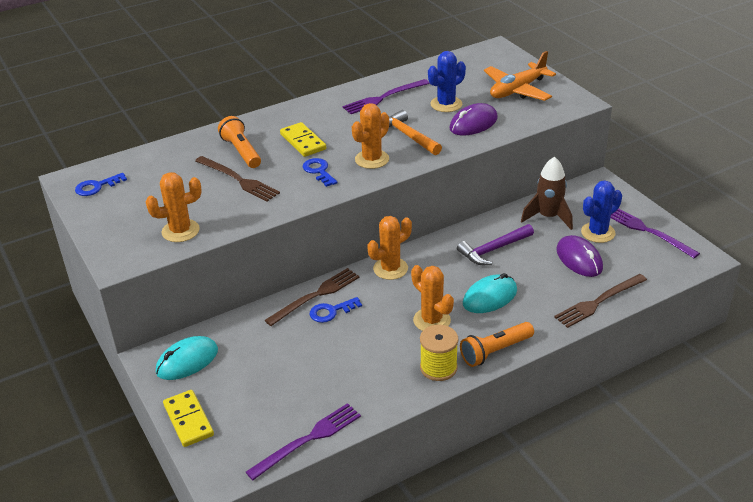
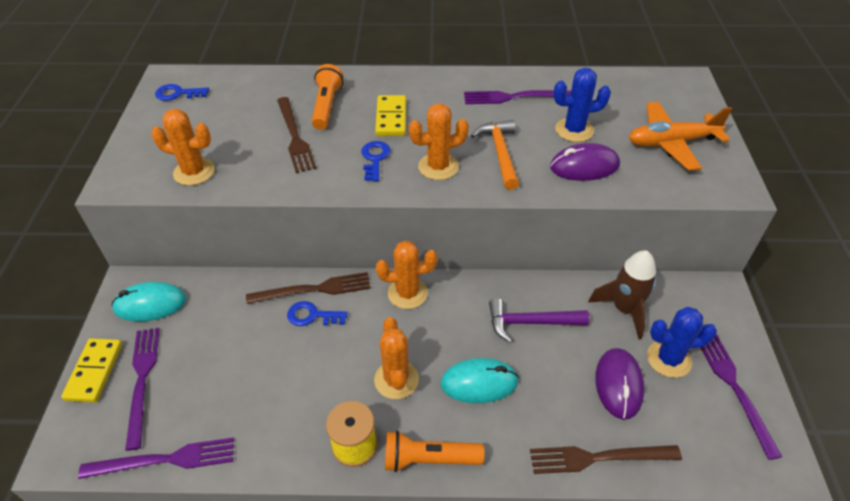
camera: 30 degrees right, 10 degrees up
none -> purple fork [125,328,160,451]

